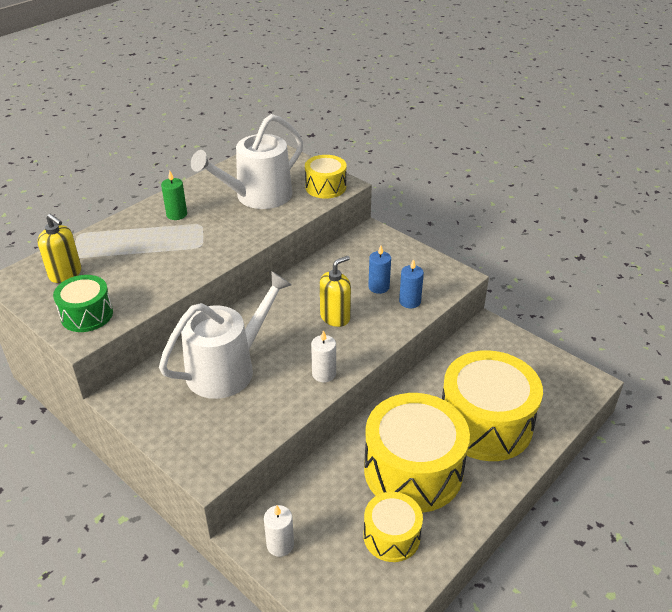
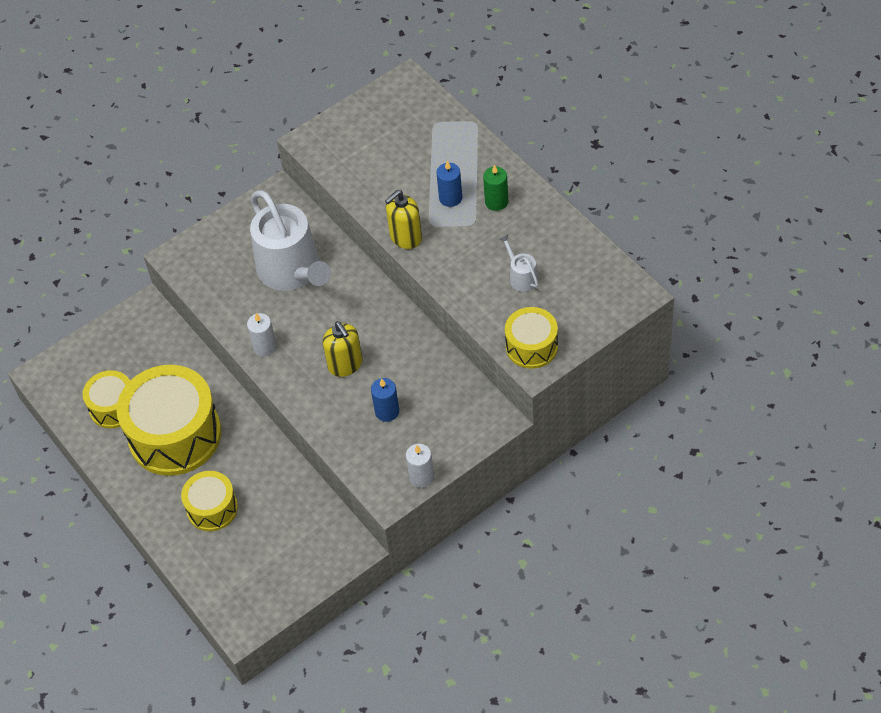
camera: 105 degrees right, 15 degrees up
yellow soap dispenser [37,214,81,283] -> yellow soap dispenser moved to [385,190,422,249]
green drum [53,275,113,332] -> none
white watering can [191,114,303,209] -> white watering can [499,234,538,292], size x0.42
white candle [264,505,294,557] -> white candle moved to [406,444,434,488]
blue candle [399,259,424,308] -> blue candle moved to [436,161,462,207]
yellow drum [442,350,543,461] -> yellow drum [181,471,238,531], size x0.53

